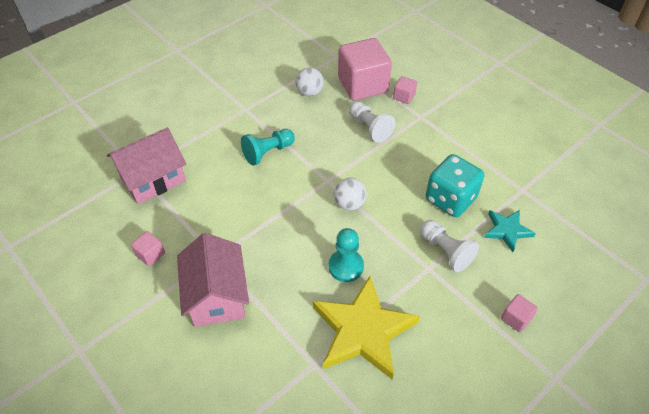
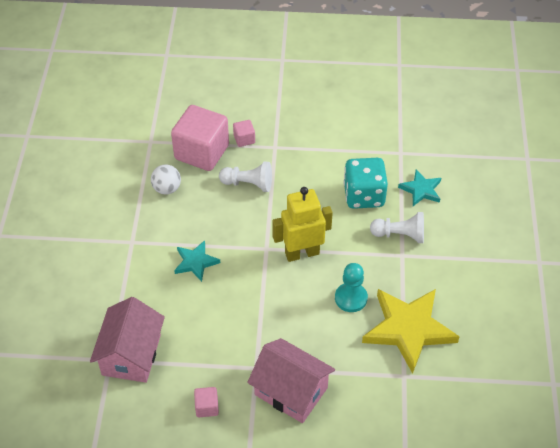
camera: 45 degrees left, 0 degrees up
turquoise pawn [241,129,295,166] -> turquoise star [174,240,220,282]
white ball [334,178,367,211] -> yellow robot [272,187,333,262]
pink cube [501,294,538,332] -> none

